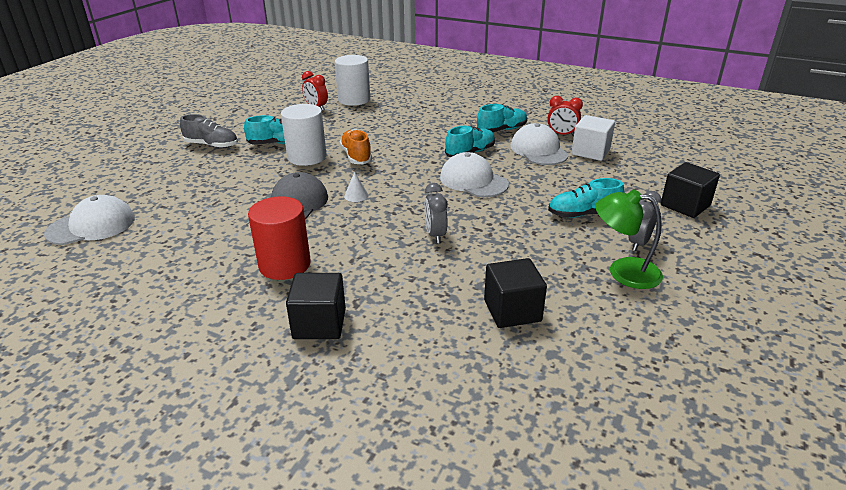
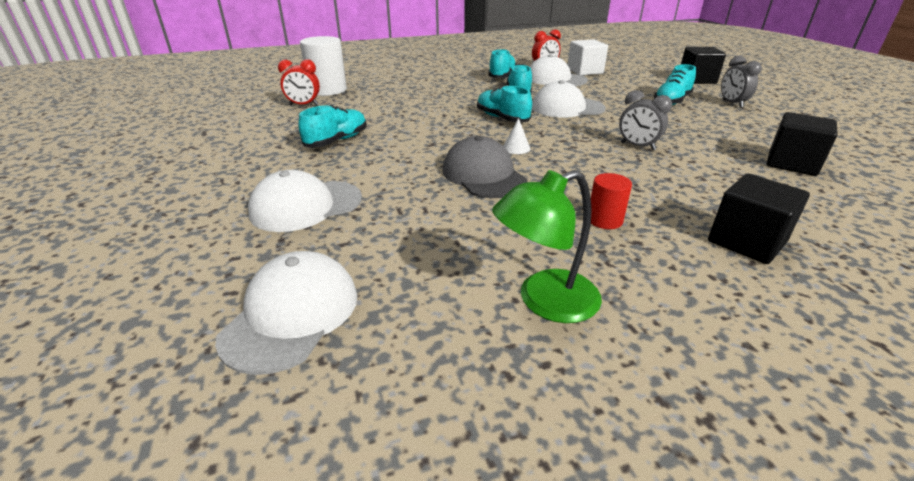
camera: 45 degrees left, 0 degrees up
grey shoe [180,114,238,148] -> none
red cylinder [248,196,311,280] -> red cylinder [591,173,632,229], size x0.53
white cylinder [281,104,327,166] -> none
orange shoe [340,129,372,164] -> none
green lamp [596,189,663,289] -> green lamp moved to [492,170,602,323]
none -> white cap [248,170,362,232]
none -> turquoise shoe [477,85,532,122]

